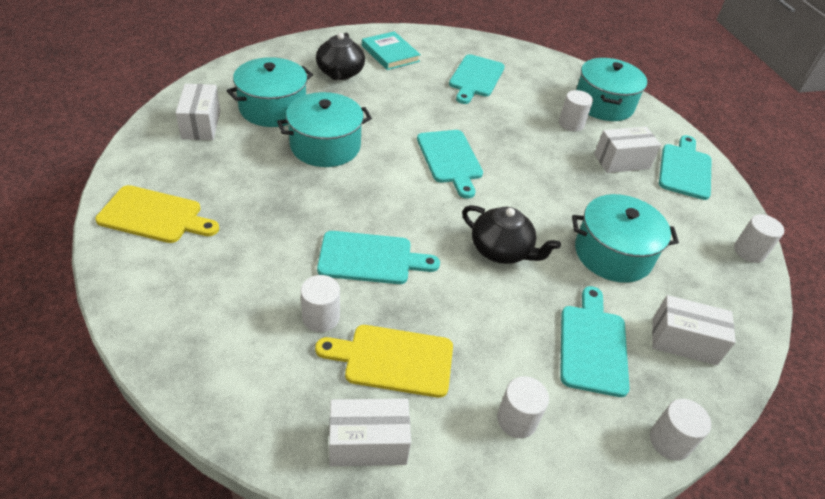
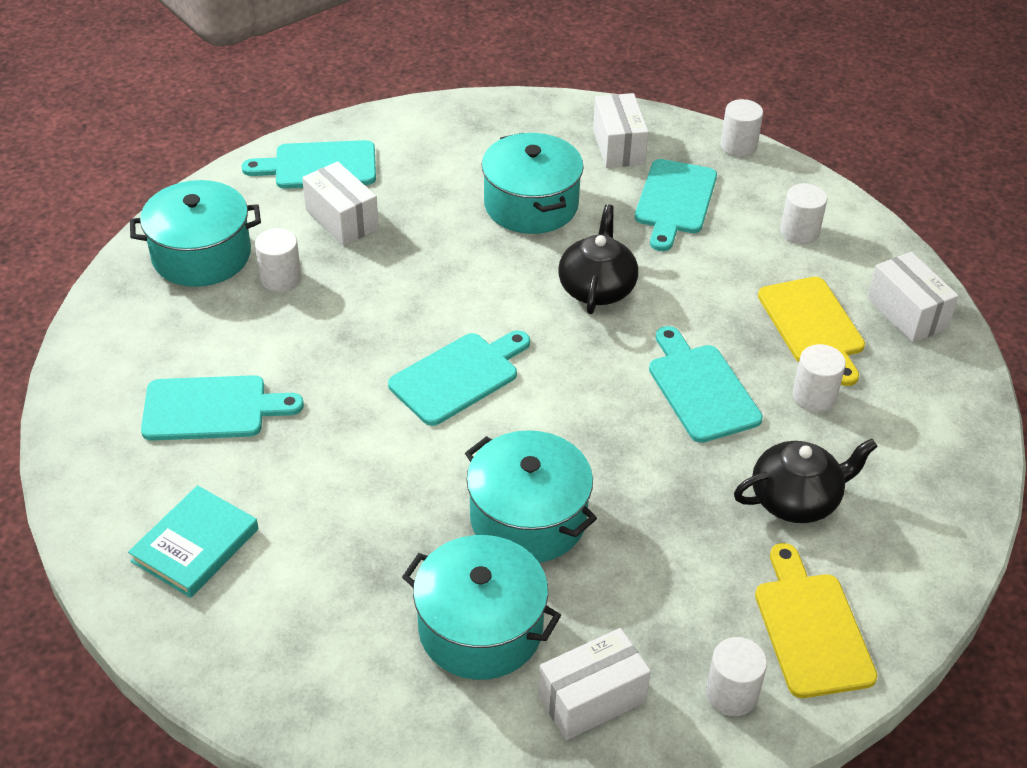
camera: 110 degrees left, 0 degrees up
black teapot [316,33,365,80] -> black teapot moved to [734,439,878,523]
turquoise cutting board [560,286,630,397] -> turquoise cutting board turned 60 degrees counterclockwise [635,159,717,251]
white cylinder [734,214,784,263] -> white cylinder moved to [706,637,767,716]

